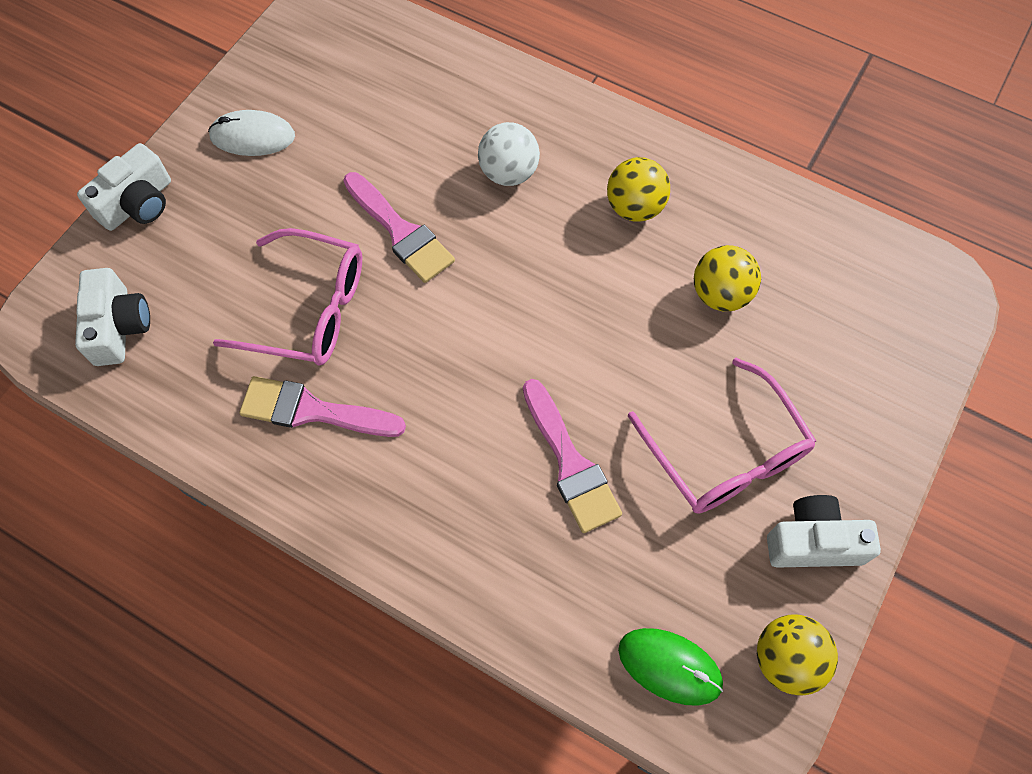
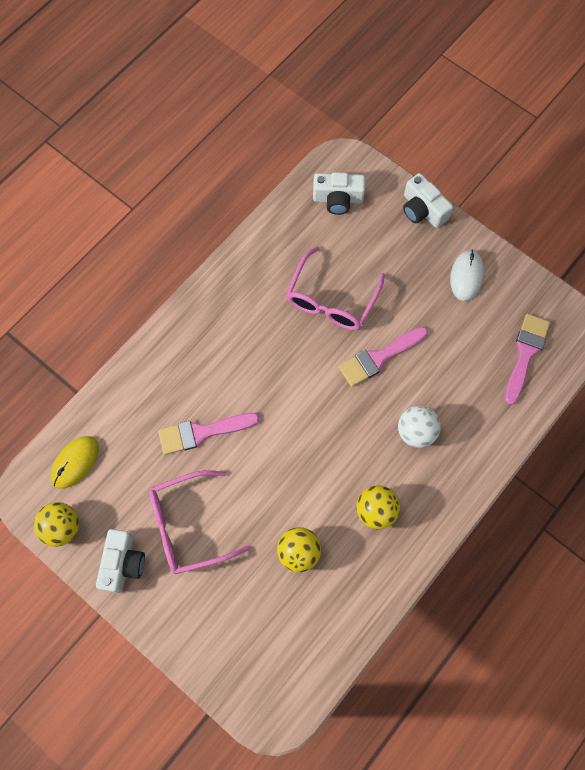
camera: 100 degrees right, 5 degrees up
pink brush [239,376,406,437] -> pink brush moved to [505,314,550,405]
green mouse [618,628,723,706] -> yellow mouse [50,436,99,489]

